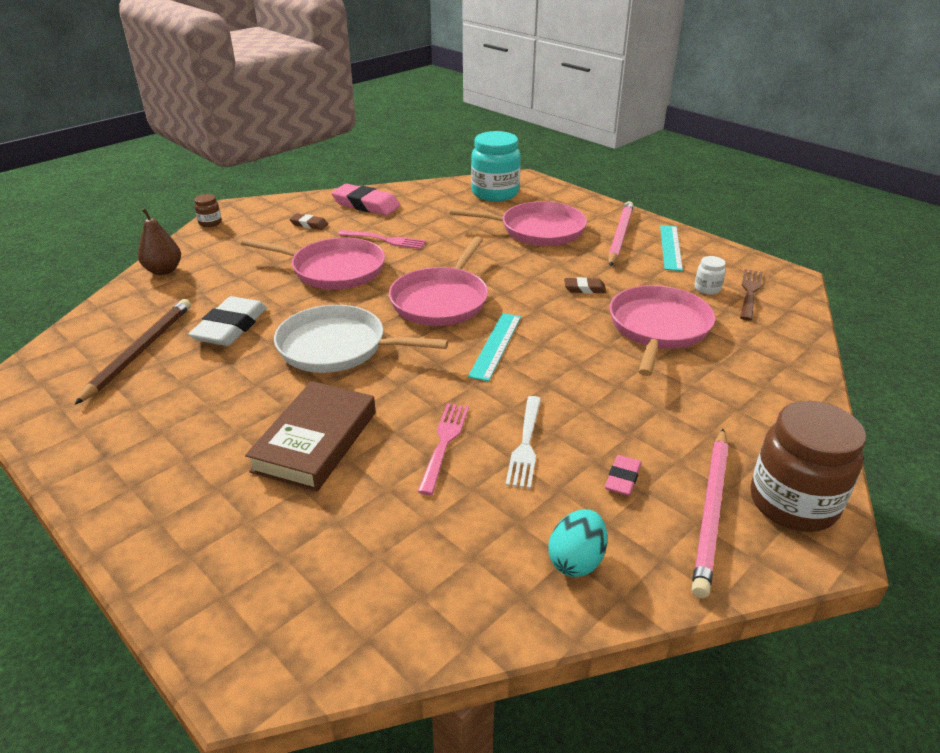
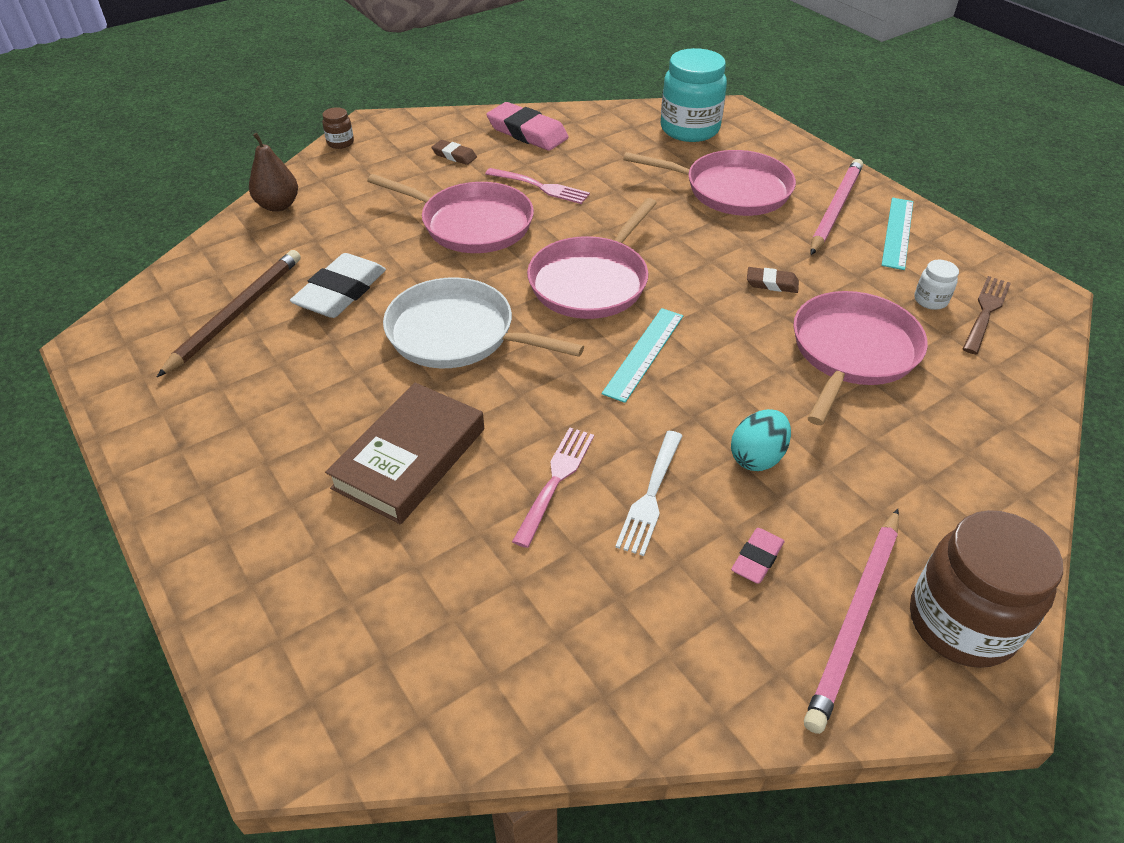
camera: 10 degrees right, 10 degrees up
turquoise egg [548,509,607,577] -> turquoise egg moved to [731,409,791,471]

